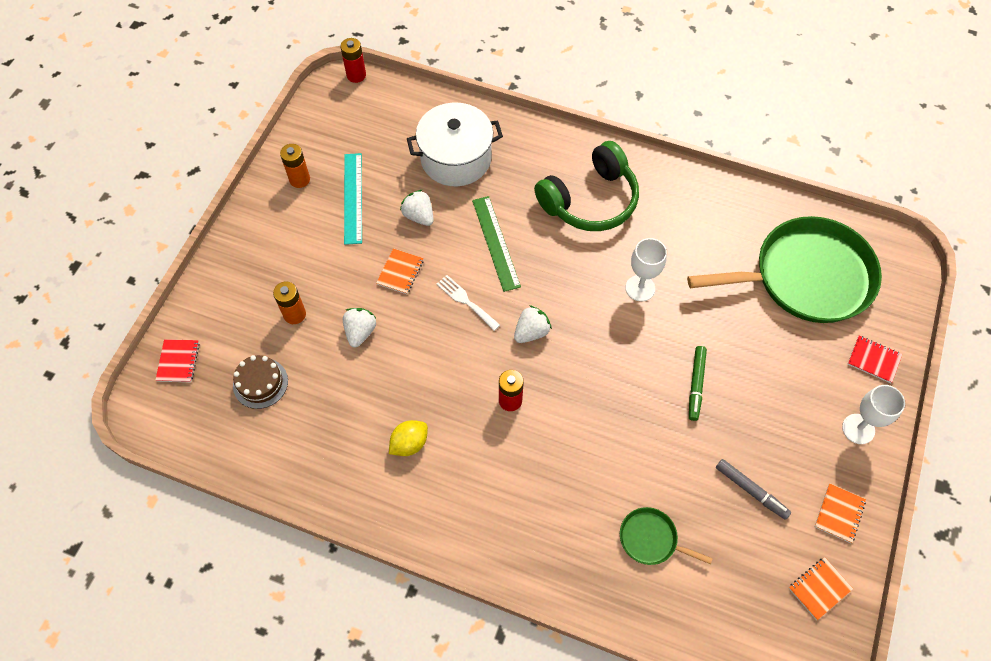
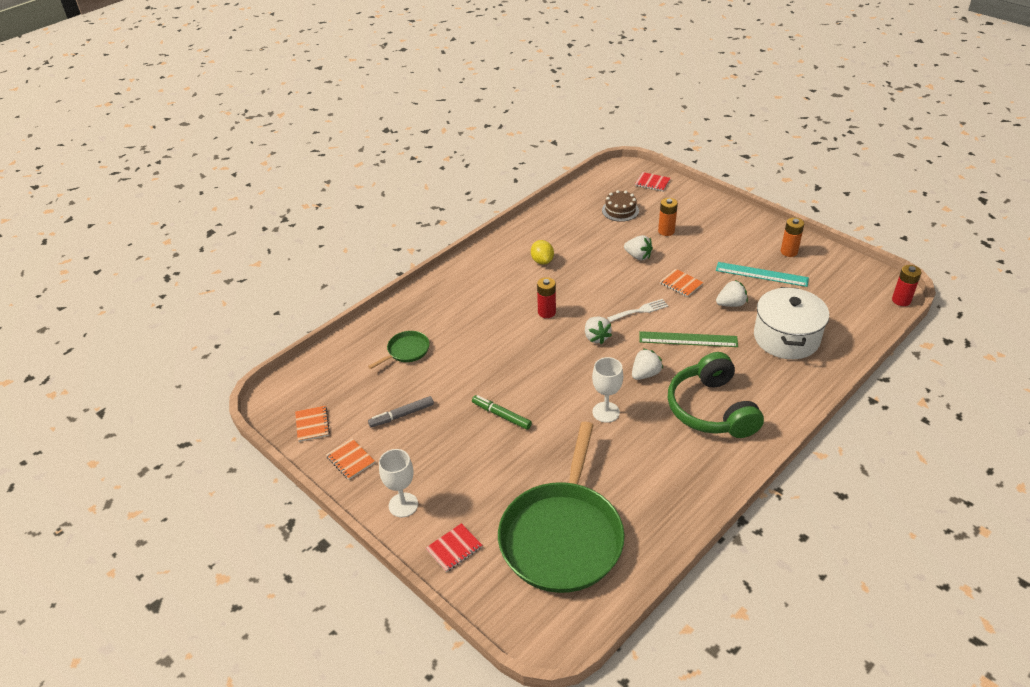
camera: 115 degrees right, 20 degrees down
none -> white strawberry [632,348,663,380]

